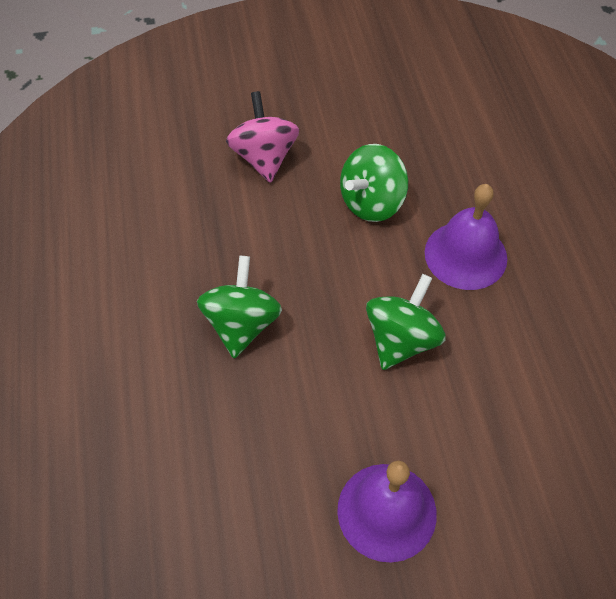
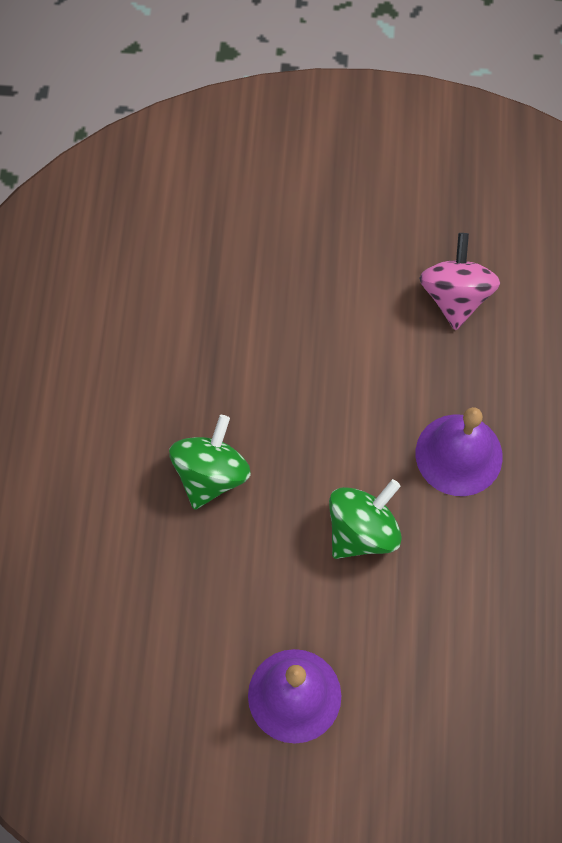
camera: 15 degrees right, 10 degrees up
pink spinning top [226,91,299,183] -> pink spinning top moved to [419,233,500,330]
green spinning top [340,144,408,222] -> none

